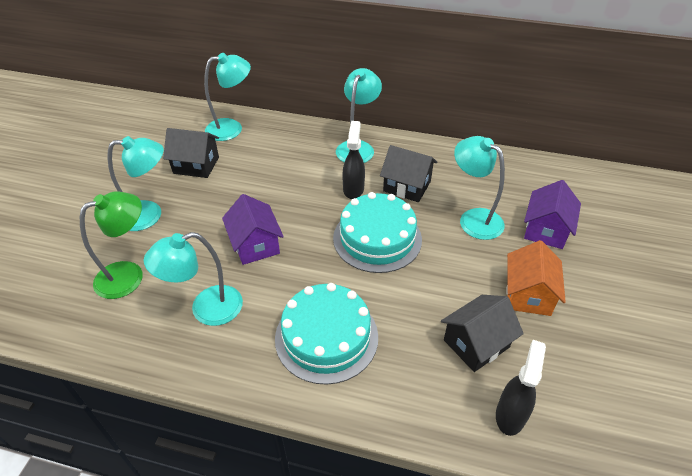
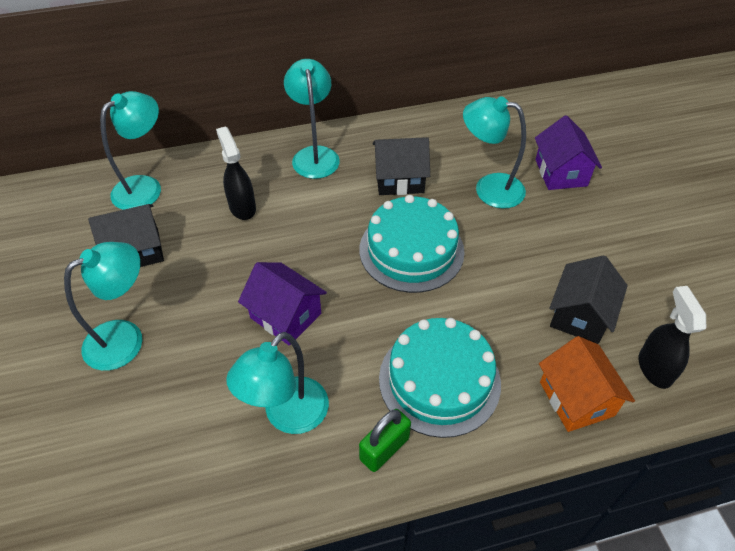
camera: 30 degrees left, 5 degrees up
green lamp [80,191,143,299] -> none
black spray bottle [342,121,365,199] -> black spray bottle moved to [216,126,256,220]
orange house [506,240,566,316] -> orange house moved to [539,336,635,432]
none -> green padlock [359,409,411,472]

